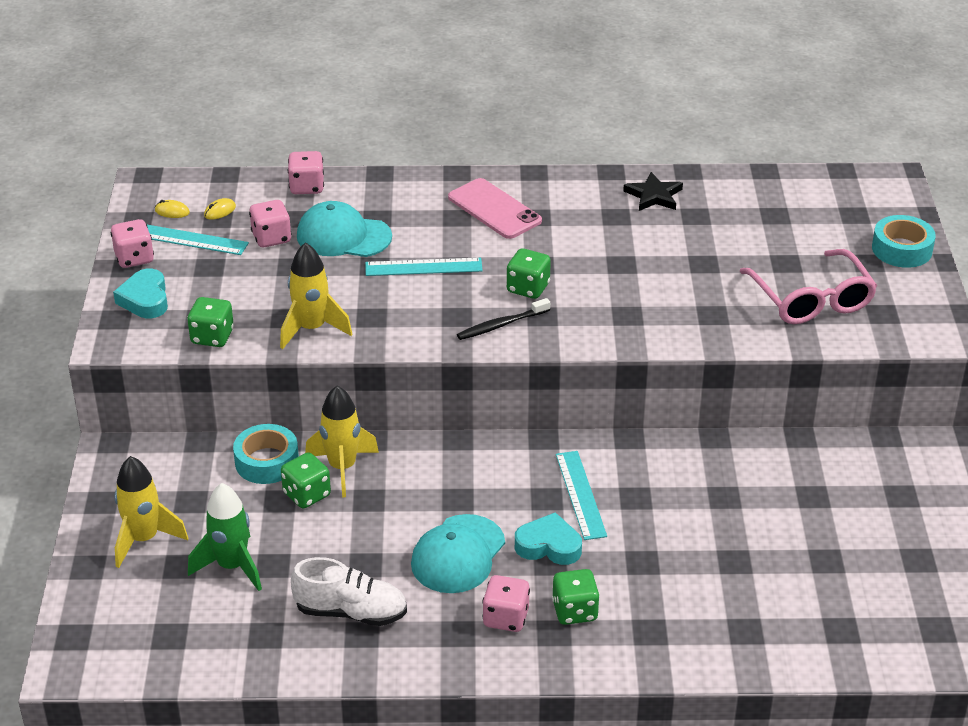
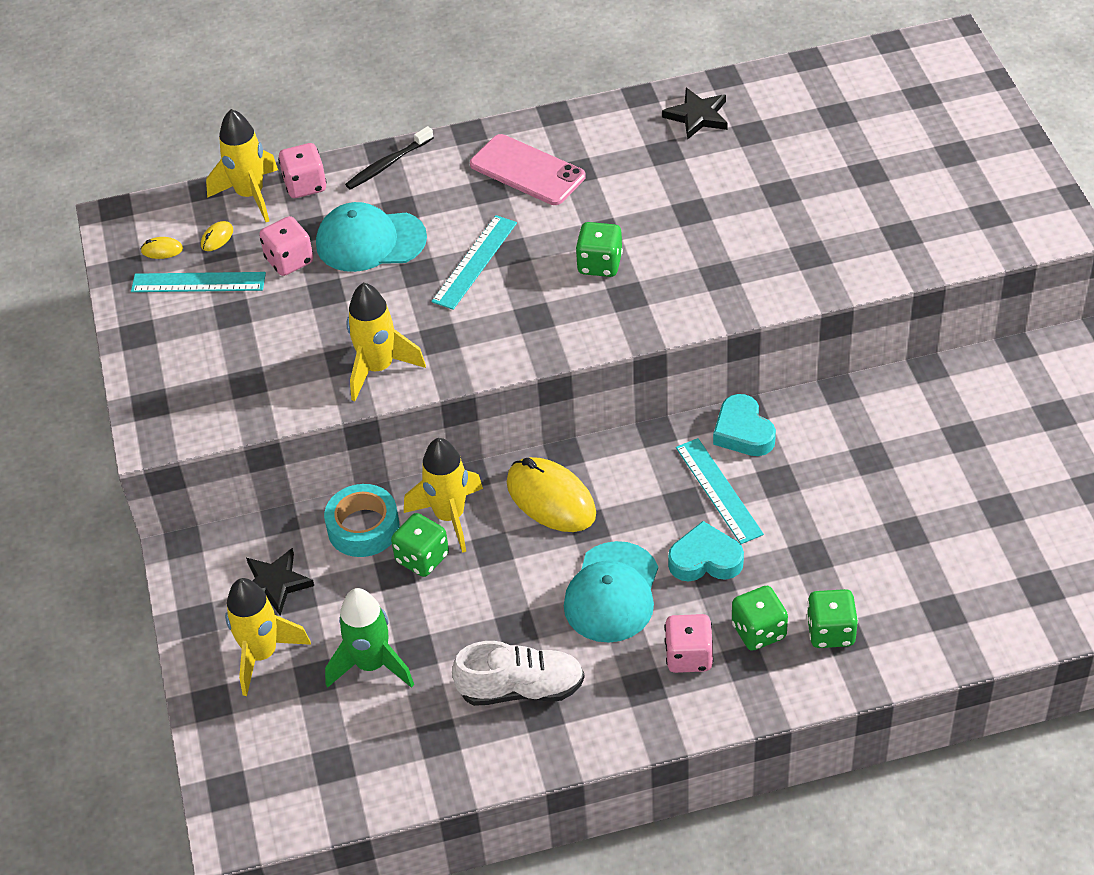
camera: 10 degrees left, 10 degrees up
pink dice [110,219,154,268] -> none
turquoise heart [113,269,168,318] -> turquoise heart moved to [713,394,776,456]
green dice [187,297,234,347] -> green dice moved to [807,589,858,648]
turquoise ruler [365,257,483,276] -> turquoise ruler turned 45 degrees counterclockwise [431,215,517,310]
black toothbrush [457,298,550,340] -> black toothbrush moved to [345,126,434,190]
pink glasses [740,249,877,324] -> none
turquoise tape [872,215,936,268] -> none
none -> yellow rocket [206,109,278,222]
none -> black star [246,548,314,616]
none -> yellow mouse [507,457,596,532]

